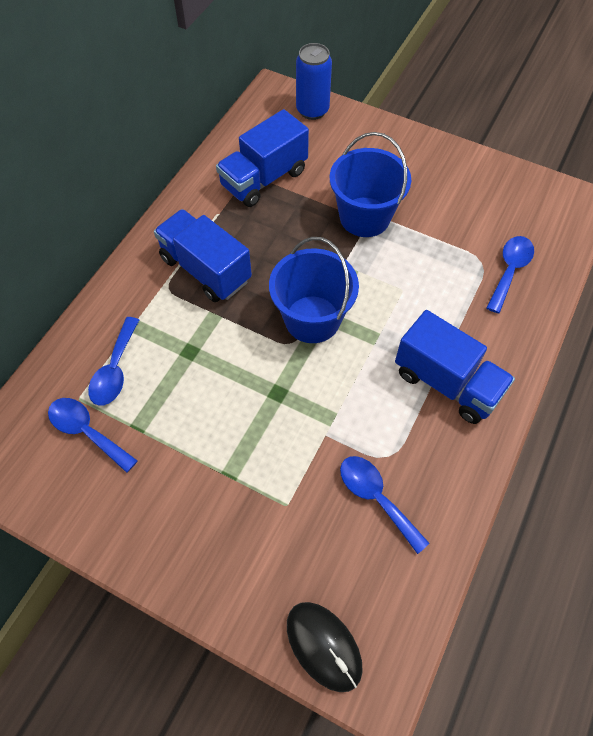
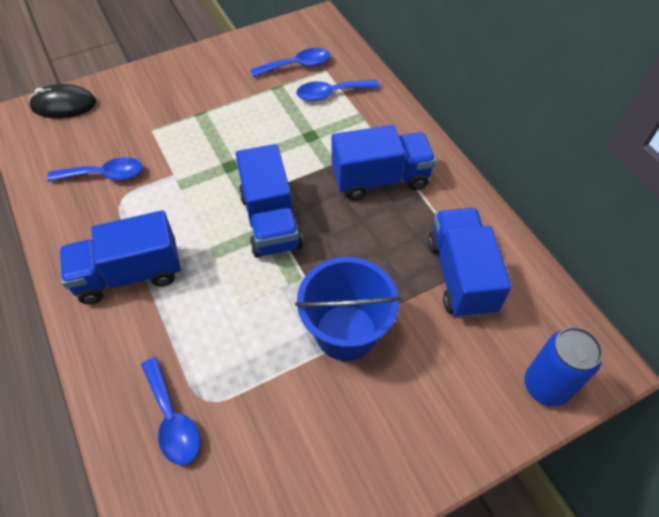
camera: 125 degrees right, 5 degrees down
blue spoon [88,317,139,406] -> blue spoon turned 60 degrees counterclockwise [296,80,380,101]
blue bucket [269,237,359,343] -> blue truck [236,144,303,258]

